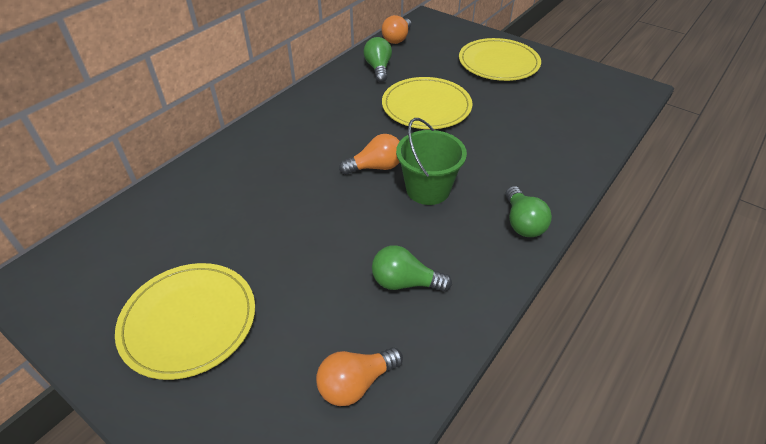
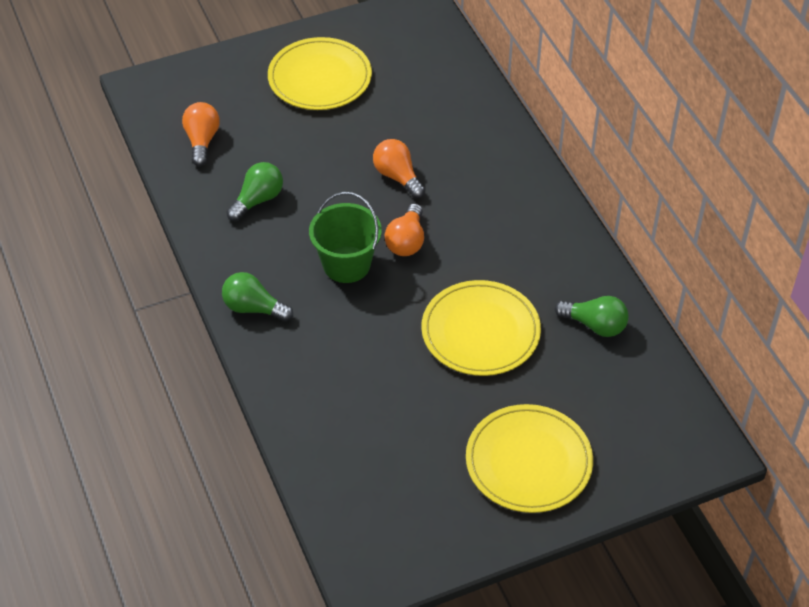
camera: 120 degrees right, 5 degrees up
orange light bulb [382,15,411,44] -> orange light bulb moved to [373,139,425,198]

